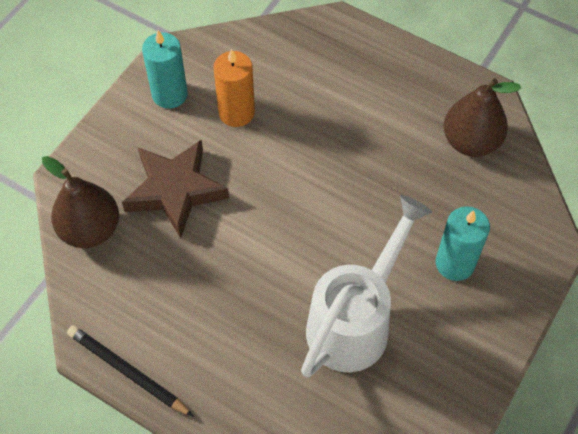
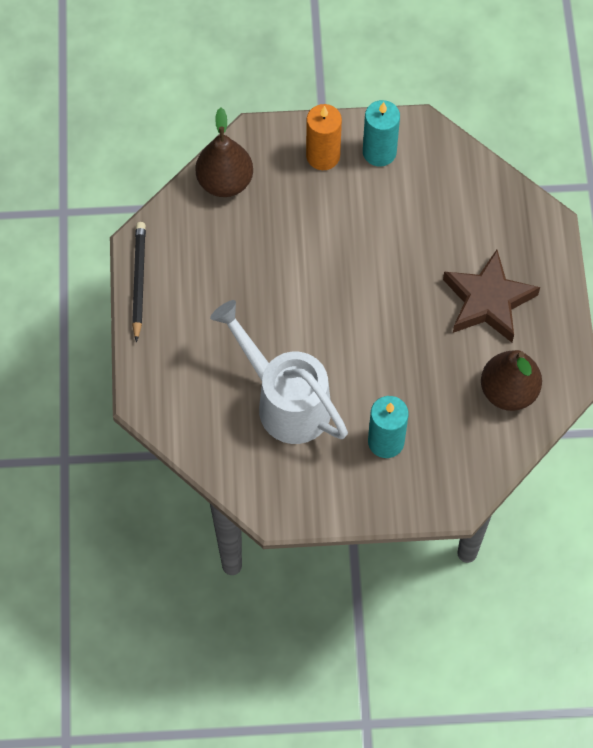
camera: 55 degrees right, 5 degrees up
brown star [122,140,229,238] -> brown star moved to [443,250,540,342]
orange candle [213,49,255,127] -> orange candle moved to [306,104,342,170]
white watering can [301,195,432,378] -> white watering can turned 135 degrees counterclockwise [210,300,348,444]

